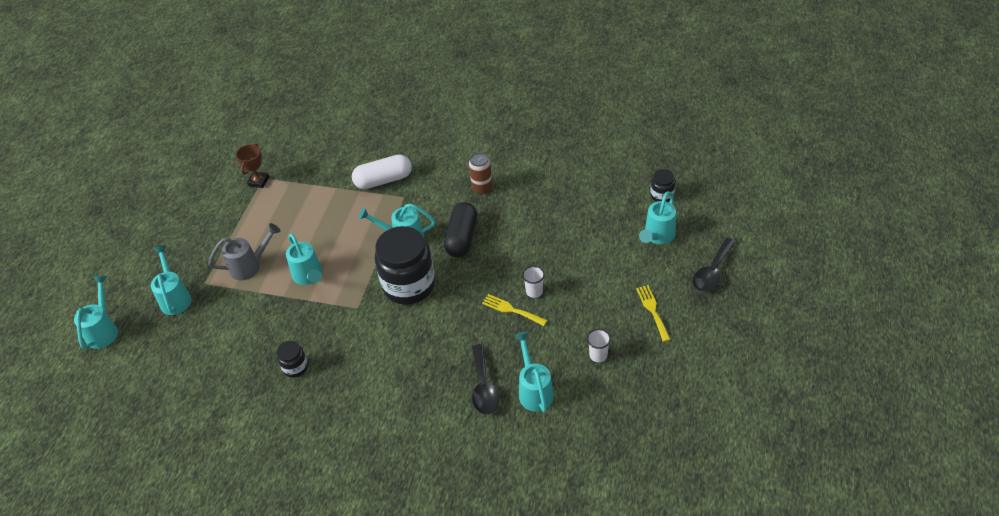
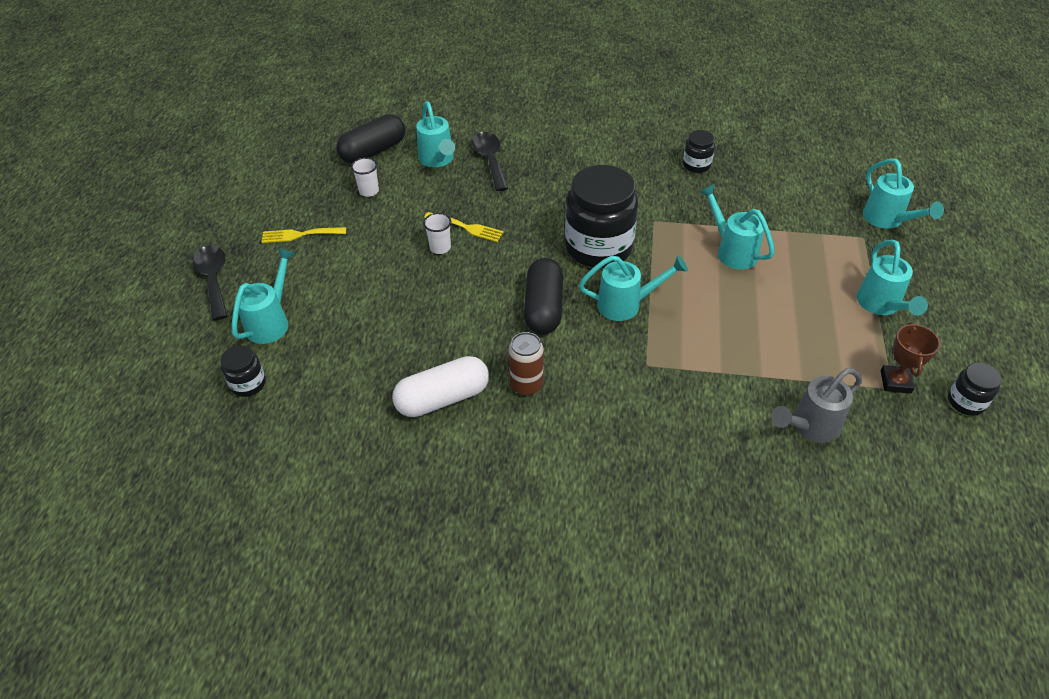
camera: 170 degrees right, 0 degrees up
turquoise watering can [74,276,118,349] -> turquoise watering can moved to [857,240,928,316]
grey watering can [208,223,280,280] -> grey watering can moved to [771,368,862,443]
white capsule [352,154,412,189] -> white capsule moved to [392,356,489,417]
yellow fork [636,285,671,342] -> yellow fork turned 105 degrees clockwise [262,227,346,243]
black spoon [693,238,735,292] -> black spoon turned 45 degrees counterclockwise [193,245,227,321]
none -> black capsule [336,114,405,163]
none -> black jar [948,363,1001,416]

